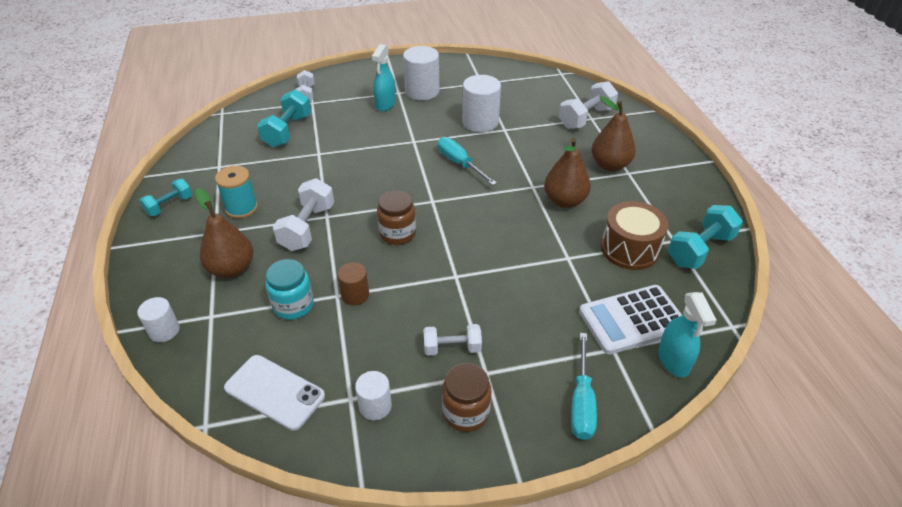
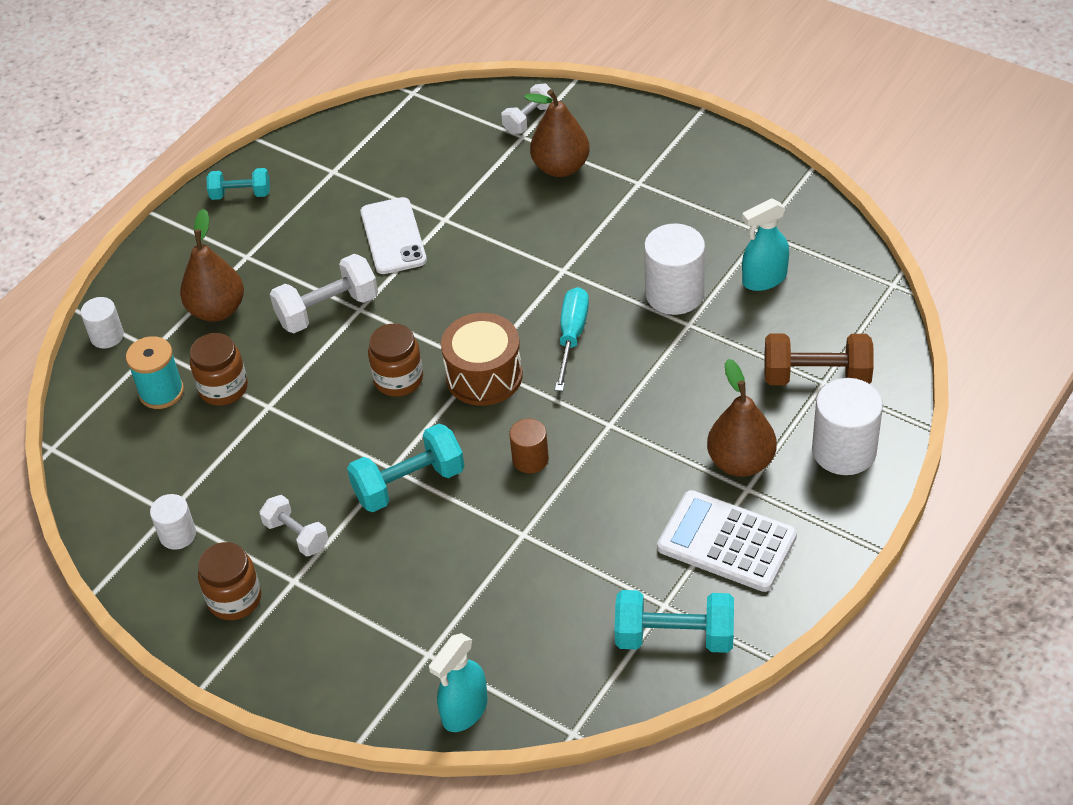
camera: 50 degrees right, 5 degrees up
turquoise spool [215,166,258,219] -> turquoise spool moved to [126,336,184,409]
white phone [224,355,325,431] -> white phone moved to [361,197,427,274]
turquoise dumbbell [257,89,311,148] -> turquoise dumbbell moved to [347,424,464,512]
turquoise jar [266,259,314,320] -> brown jar [190,333,248,406]
brown cylinder [337,262,369,306] -> brown cylinder moved to [509,418,549,473]
turquoise spray bottle [372,44,396,111] -> turquoise spray bottle moved to [742,198,789,291]
white cylinder [403,46,439,100] -> white cylinder moved to [812,378,883,475]
brown pear [544,138,591,208] -> brown pear moved to [524,89,590,177]
white dumbbell [559,81,618,129] -> brown dumbbell [765,334,874,385]
turquoise screwdriver [571,333,597,440] -> none
white calculator [579,285,682,355] -> white calculator moved to [657,490,797,592]
brown drum [601,201,669,270] -> brown drum moved to [441,313,523,406]

